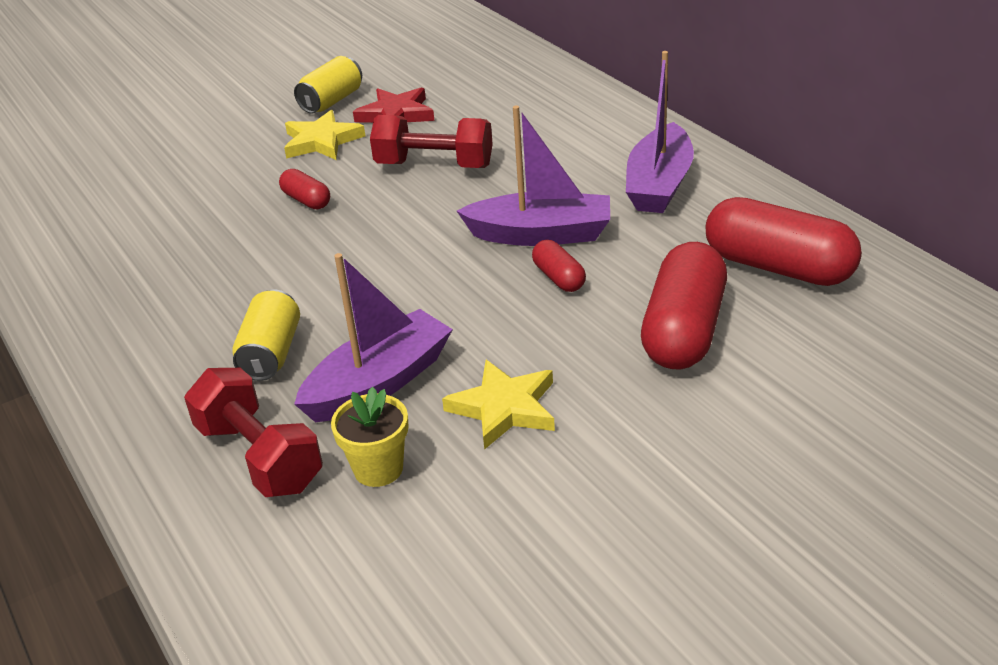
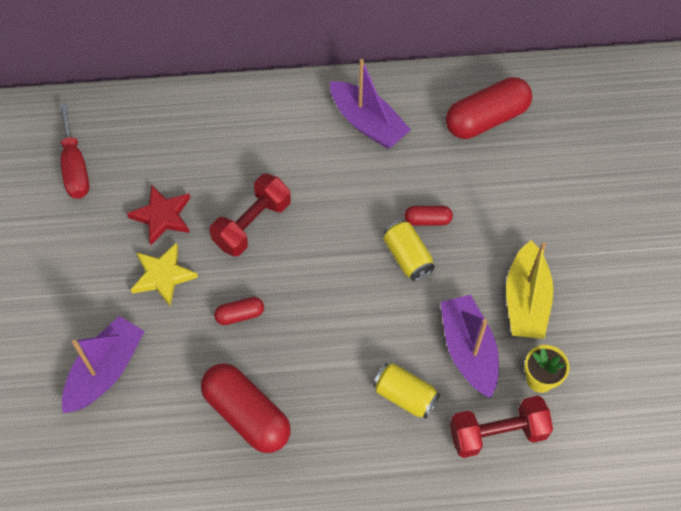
camera: 65 degrees left, 25 degrees up
yellow can [294,56,362,114] -> yellow can moved to [384,220,435,281]
yellow star [442,360,555,450] -> yellow boat [506,240,553,339]
purple boat [457,106,610,246] -> purple boat moved to [62,316,145,413]
red capsule [641,242,727,369] -> red capsule moved to [201,364,291,453]
none -> red screwdriver [59,103,90,199]

